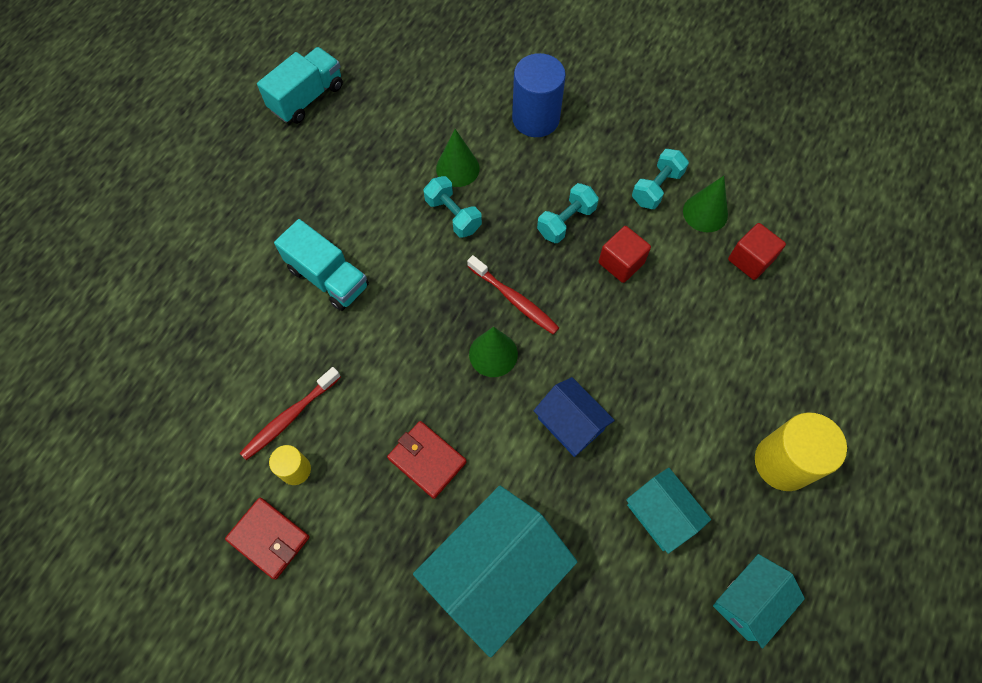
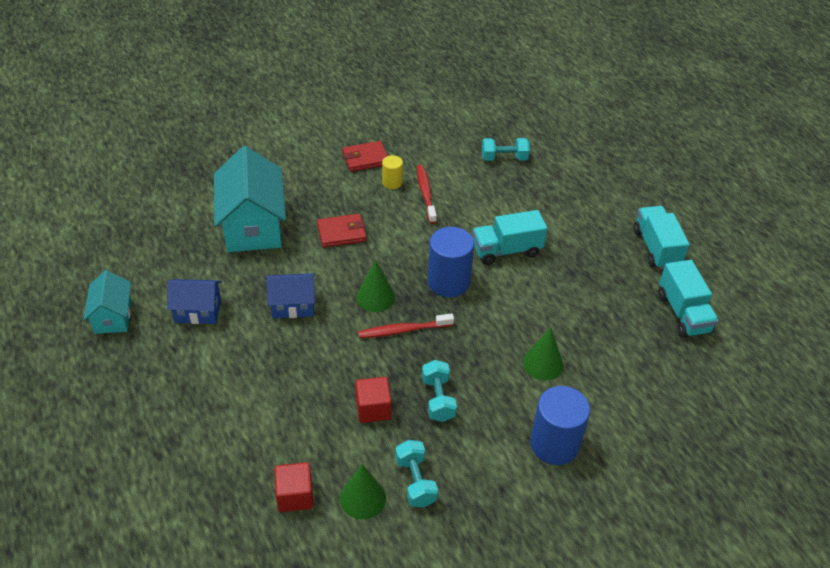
camera: 125 degrees right, 20 degrees down
turquoise dumbbell [424,176,482,238] -> turquoise dumbbell moved to [482,138,530,161]
turquoise house [626,468,711,554] -> blue house [167,279,221,324]
yellow cylinder [755,412,847,491] -> none
none -> blue cylinder [428,227,474,297]
none -> turquoise truck [633,206,690,269]

